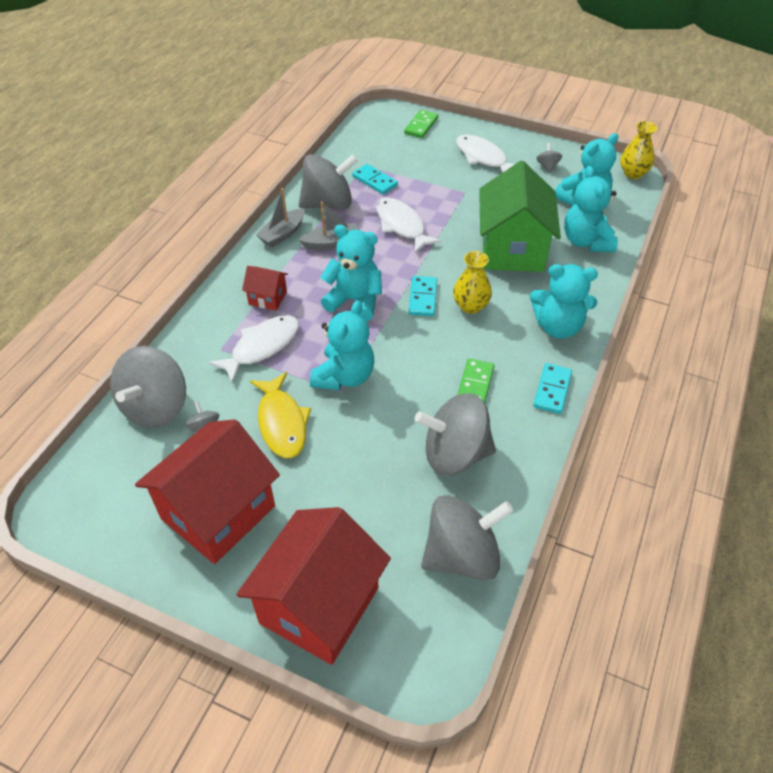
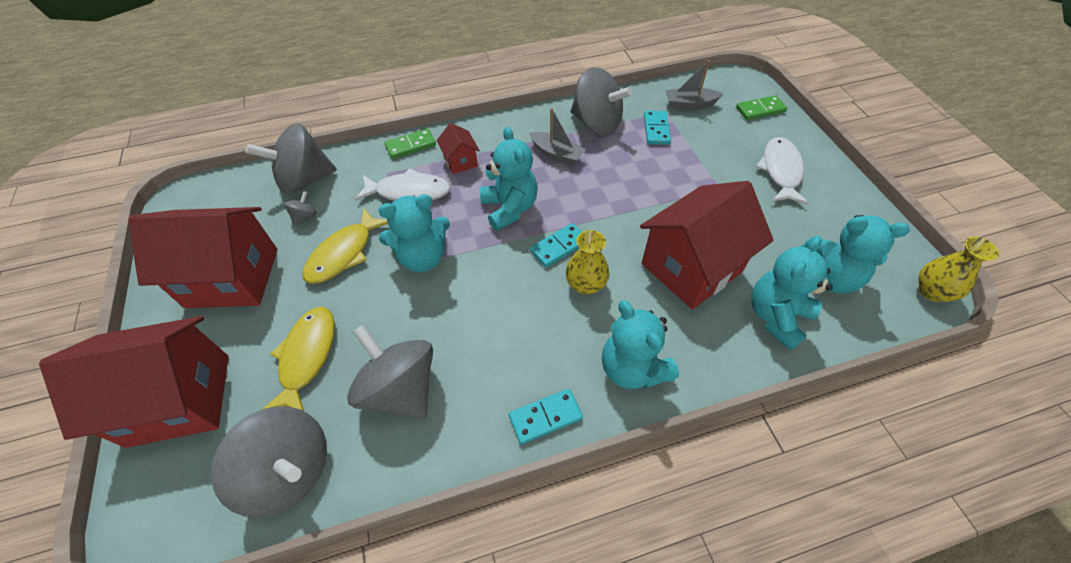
camera: 50 degrees right, 5 degrees up
grey boat [256,188,304,247] -> grey boat moved to [665,60,723,109]
white fish [376,197,442,253] -> none
green domino [457,359,494,403] -> green domino moved to [385,129,436,159]
green house [479,161,561,272] -> red house [640,181,774,309]
grey spinning top [536,143,562,173] -> none
none -> yellow fish [263,307,335,411]

